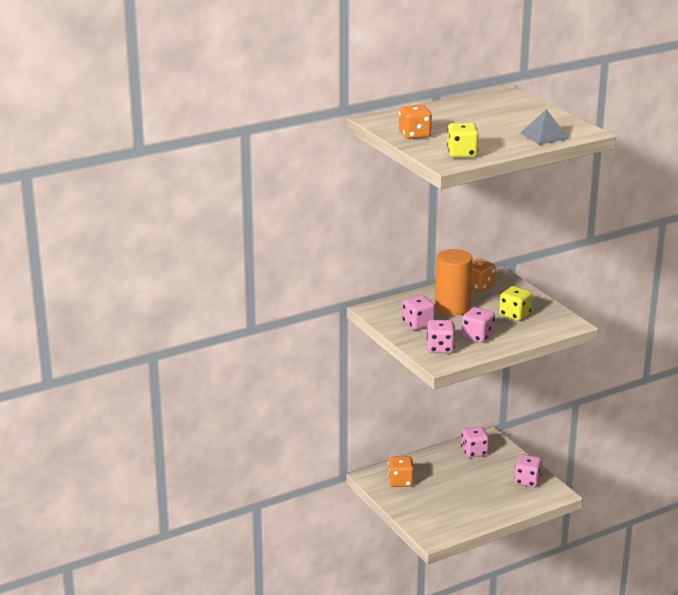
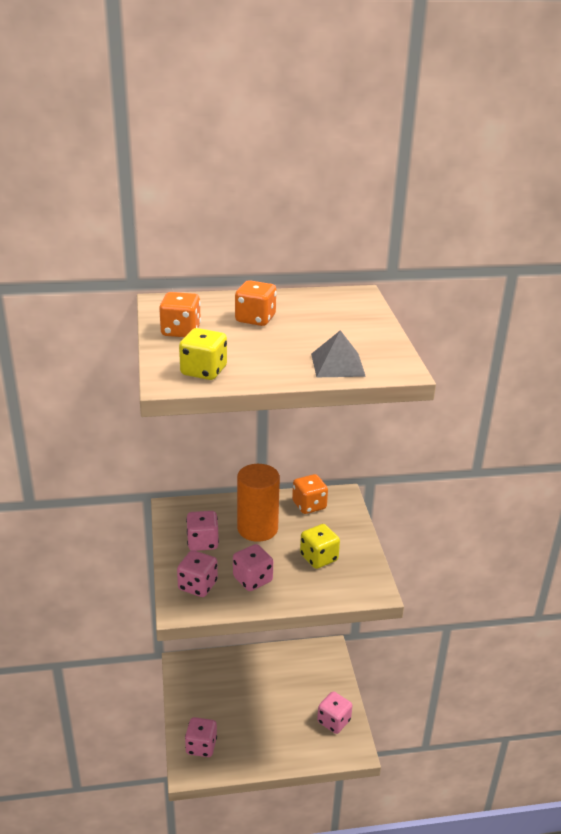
camera: 20 degrees right, 5 degrees up
orange dice [388,456,414,487] -> orange dice moved to [235,280,276,326]
pink dice [461,427,489,458] -> pink dice moved to [185,717,217,757]

